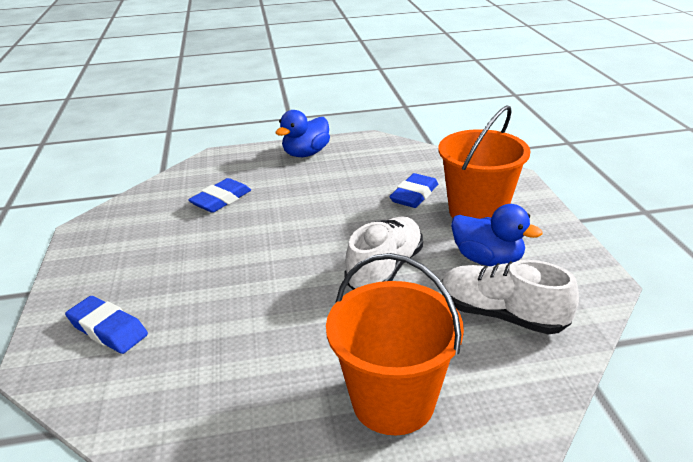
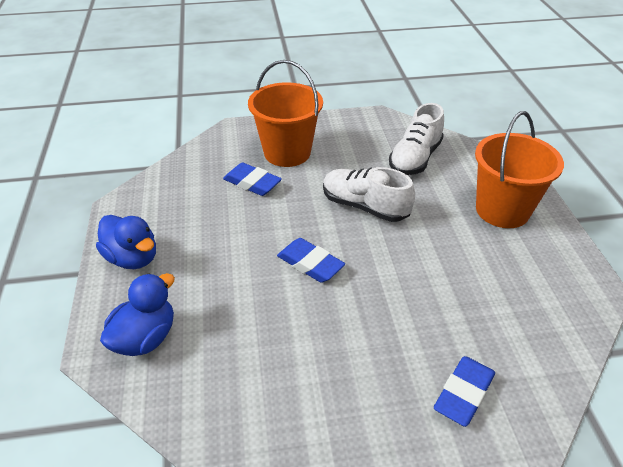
camera: 90 degrees left, 10 degrees up
blue eraser [188,178,251,213] -> blue eraser moved to [277,238,345,283]
blue duck [451,204,543,266] -> blue duck moved to [100,273,175,356]

